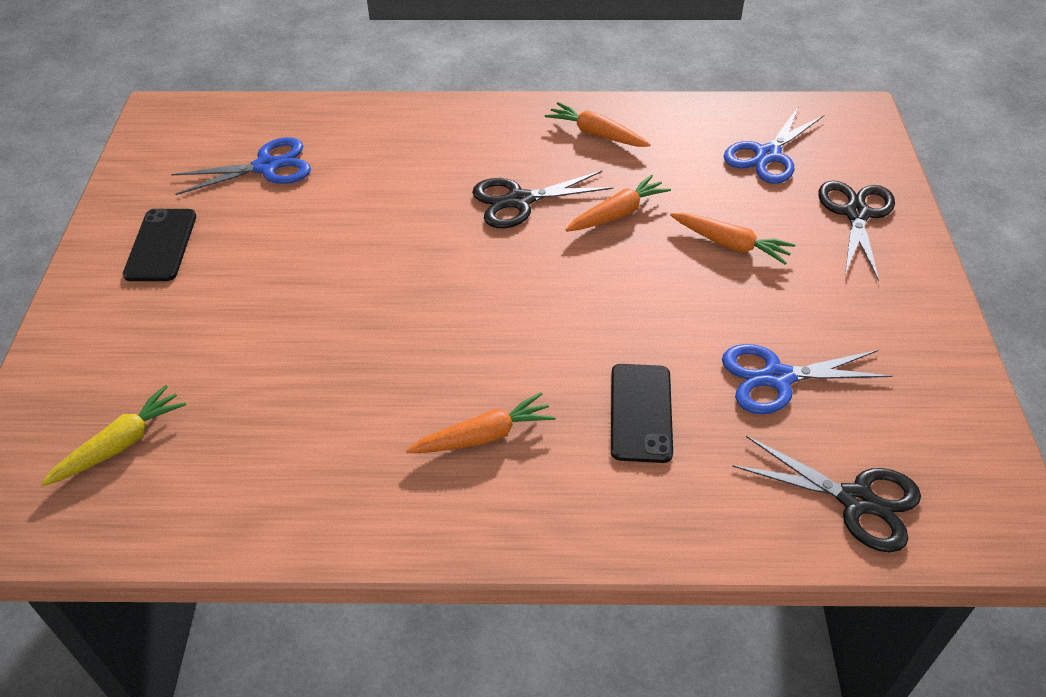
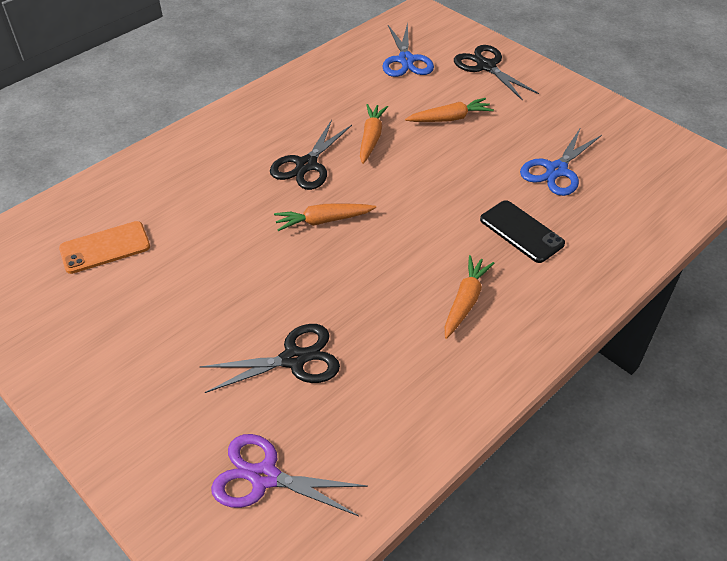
camera: 45 degrees left, 0 degrees up
yellow carrot [41,385,186,487] -> purple scissors [211,434,368,516]
black phone [123,209,196,281] -> none
blue scissors [171,137,311,195] -> orange phone [59,221,150,274]
orange carrot [545,102,651,147] -> orange carrot moved to [274,204,376,231]
black scissors [732,436,921,553] -> black scissors moved to [200,324,340,393]

